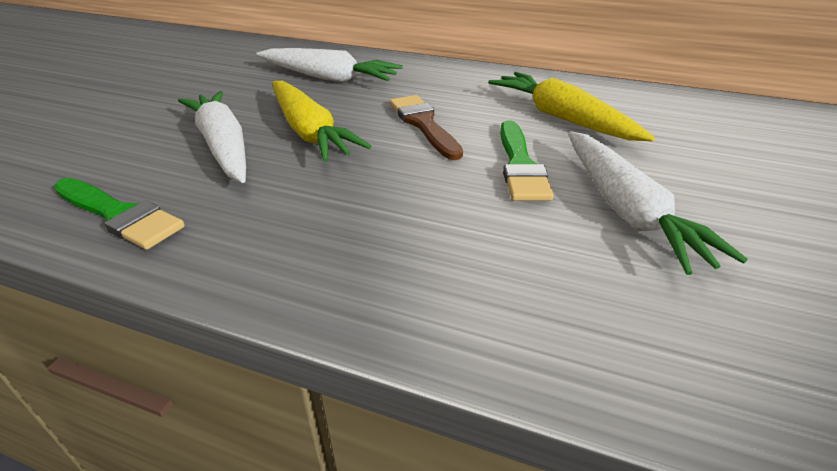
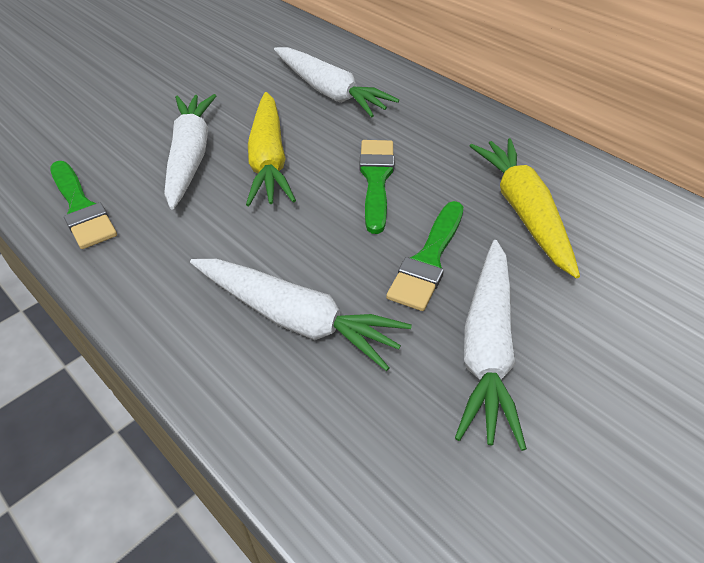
camera: 25 degrees right, 10 degrees up
brown brush [390,95,463,160] -> green brush [359,140,394,234]
none -> white carrot [190,259,412,371]

